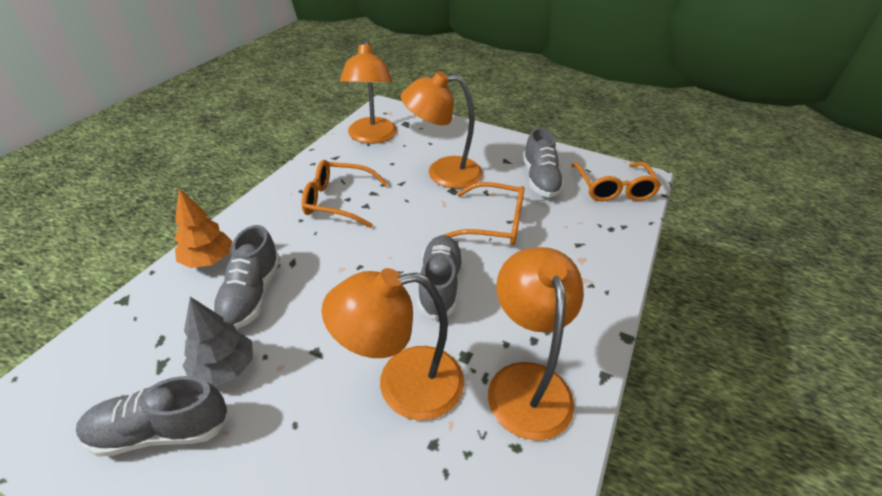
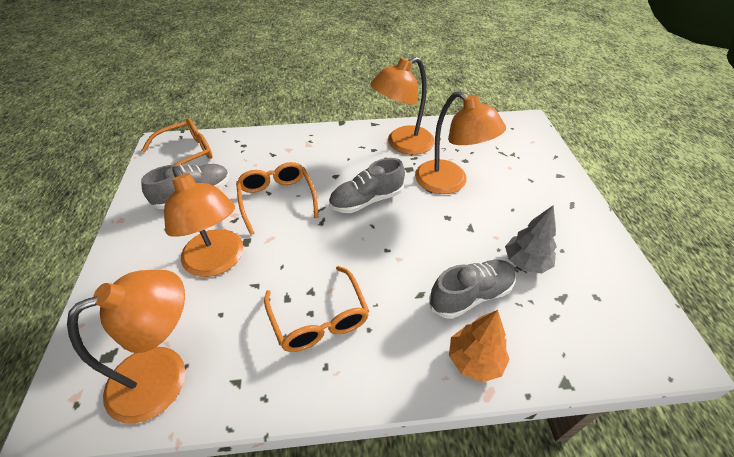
camera: 120 degrees left, 5 degrees up
grey shoe [76,376,230,457] -> none

